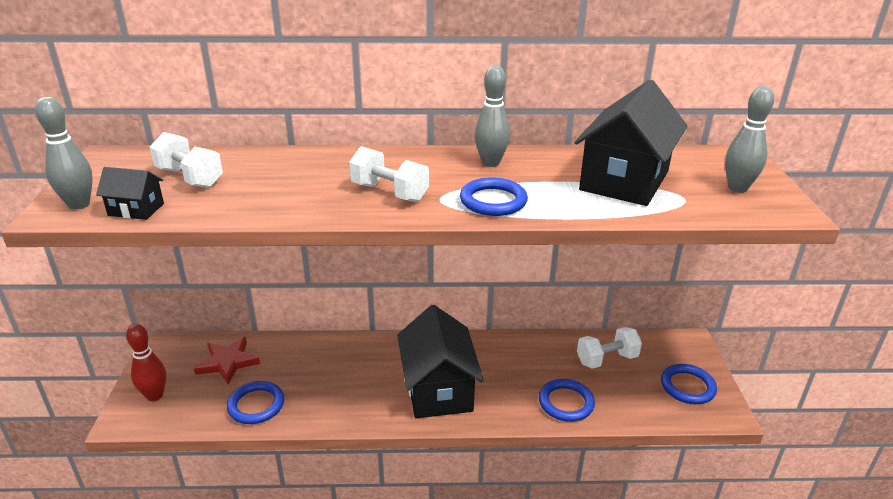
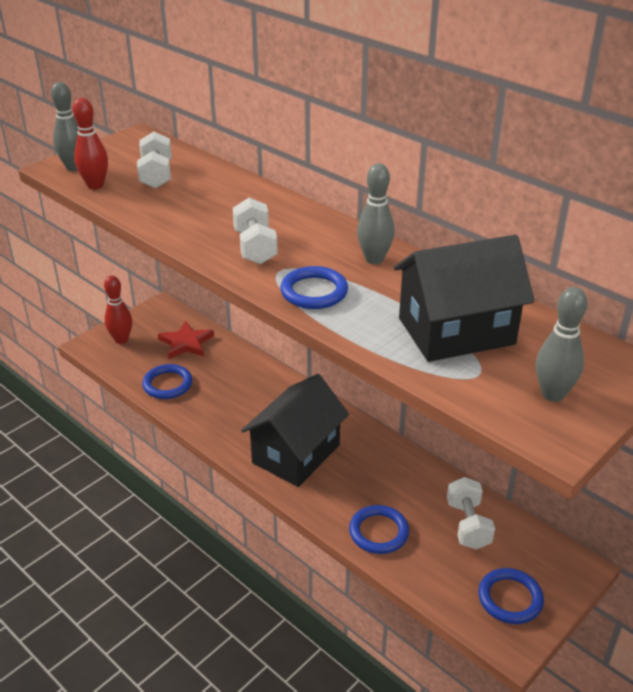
camera: 45 degrees right, 5 degrees up
black house [96,167,164,220] -> red bowling pin [73,98,108,190]
white dumbbell [577,327,642,369] -> white dumbbell turned 60 degrees clockwise [447,477,495,550]

